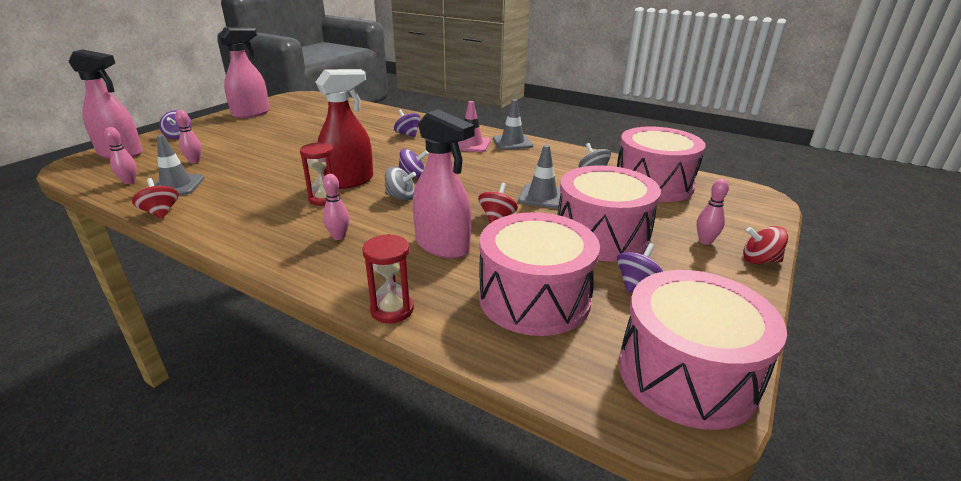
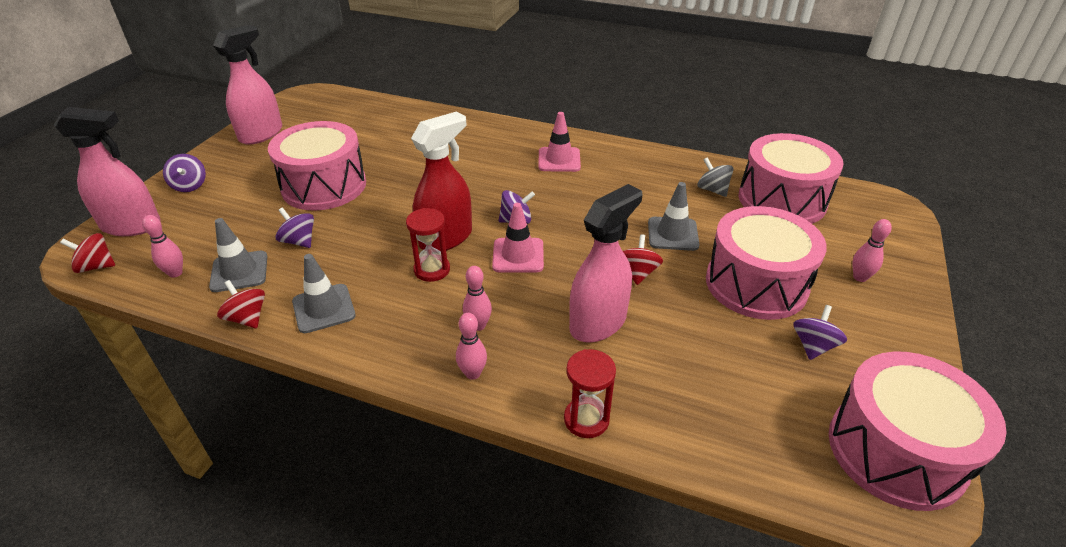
camera: 10 degrees left, 10 degrees up
pink bowling pin [175,110,202,163] -> pink bowling pin moved to [456,313,487,380]
grey spinning top [385,167,416,201] -> pink traffic cone [492,203,544,272]
purple spinning top [394,109,420,137] -> purple spinning top moved to [275,207,314,248]
pink spray bottle [413,109,475,259] -> pink spray bottle turned 75 degrees counterclockwise [569,184,642,342]
pink drum [479,212,600,336] -> pink drum moved to [268,121,366,211]
grey traffic cone [493,99,533,150] -> grey traffic cone moved to [292,254,356,333]
red spinning top [743,226,788,264] -> red spinning top moved to [60,233,115,273]

